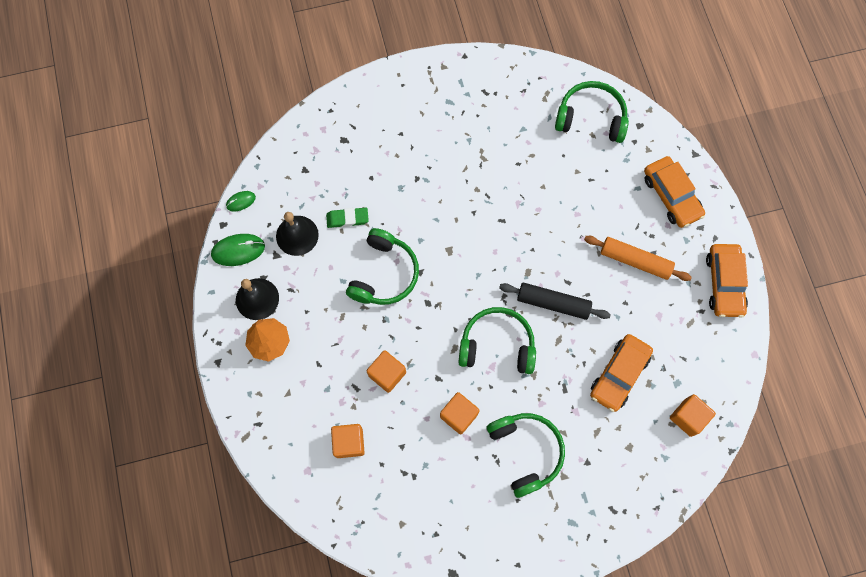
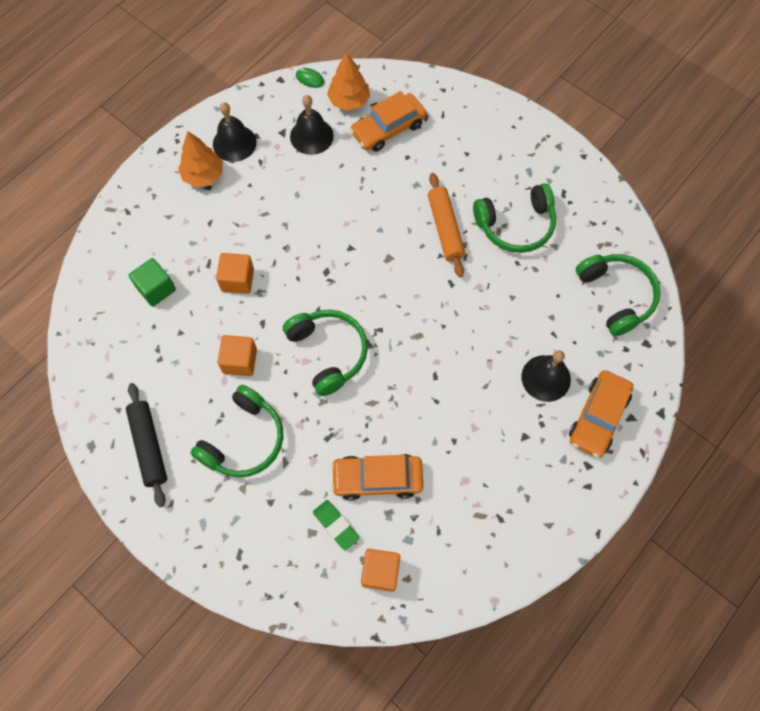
camera: 55 degrees right, 5 degrees down
green mouse [211,234,265,266] -> none
green eraser [326,208,369,228] -> green eraser moved to [313,500,359,550]
orange cube [331,424,365,458] -> green cube [129,258,176,306]
green headphones [346,228,419,305] -> green headphones moved to [473,183,556,253]
black rolling pin [499,282,611,320] -> black rolling pin moved to [126,383,167,507]
orange rolling pin [584,236,692,281] -> orange rolling pin moved to [428,173,465,277]
orange car [706,244,748,318] -> orange car moved to [350,91,427,152]
none -> orange tree [327,52,370,110]
none -> black bell [521,350,571,402]

